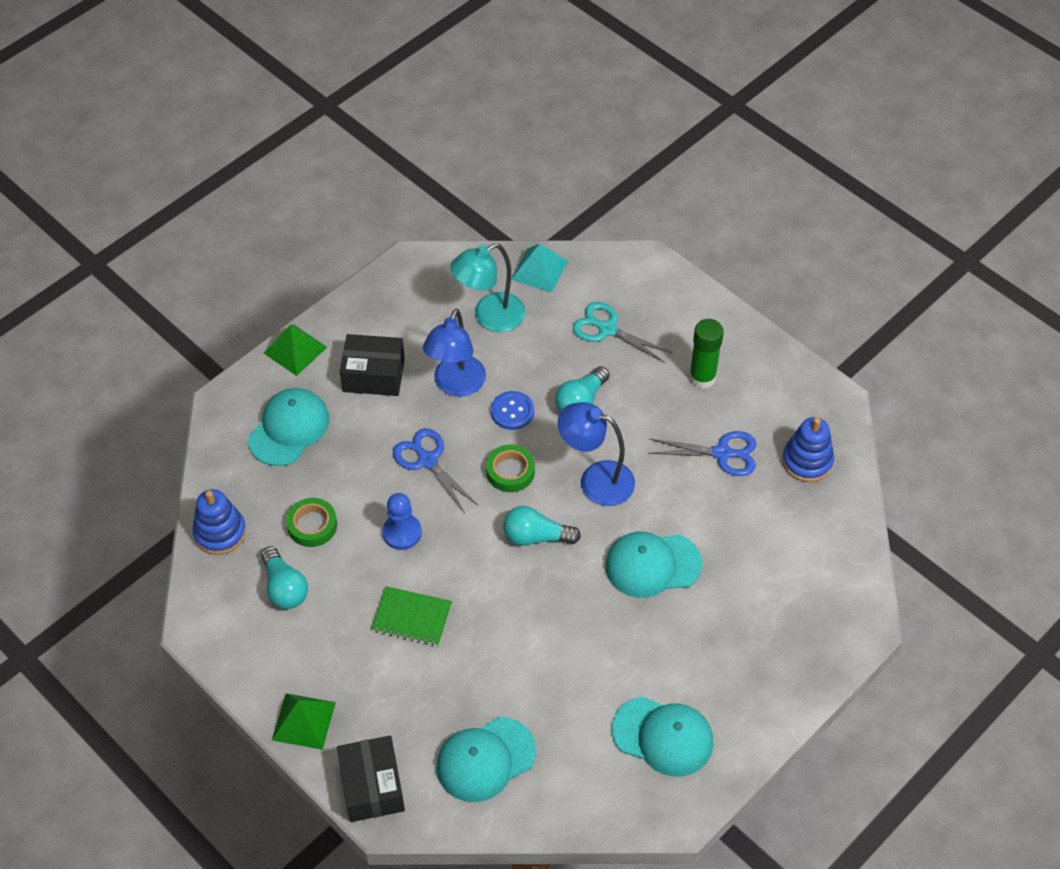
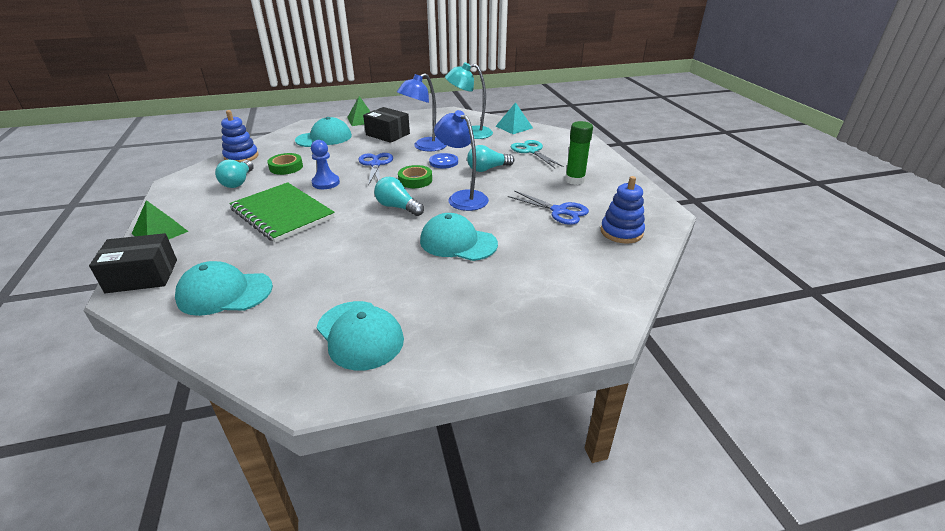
camera: 30 degrees right, 20 degrees down
black box [337,736,405,822] -> black box turned 60 degrees clockwise [89,233,177,293]
green notebook [371,586,452,646] -> green notebook [229,182,335,243], size x1.77

